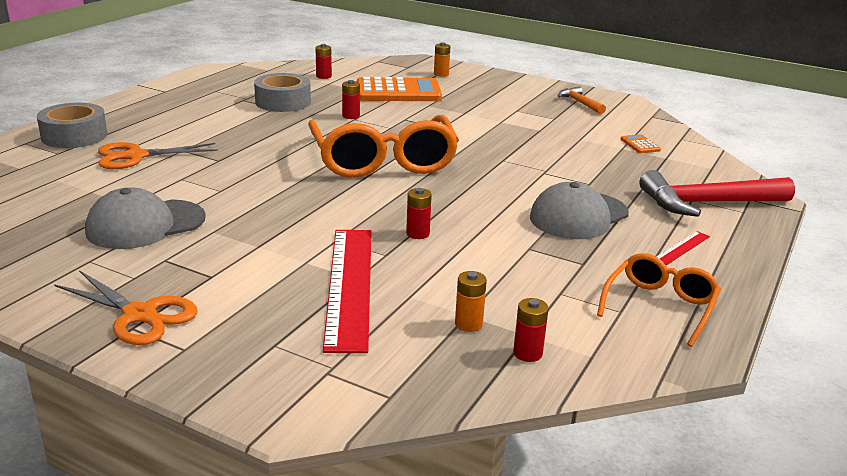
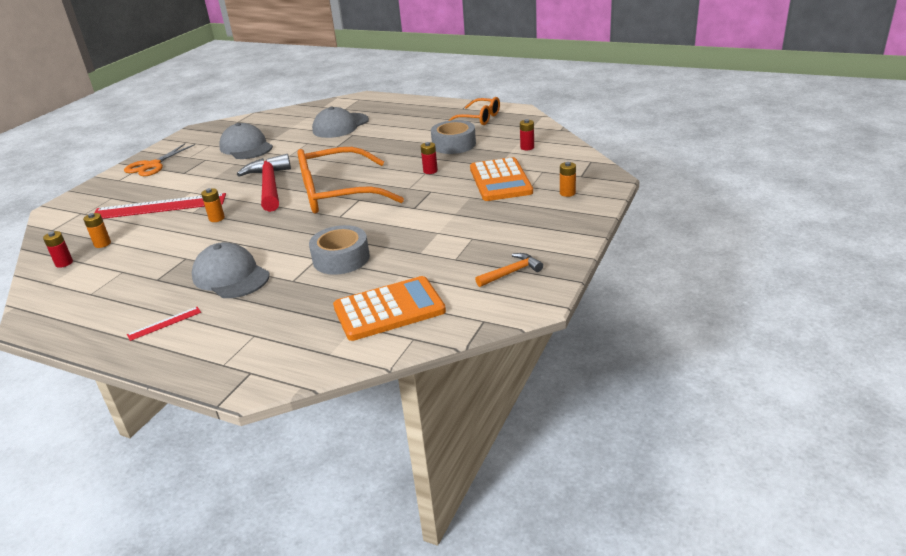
camera: 90 degrees right, 5 degrees up
grey tape [37,103,107,148] -> grey tape moved to [309,225,370,275]
orange scissors [98,142,218,169] -> grey cap [312,107,369,138]
red battery [406,188,432,239] -> orange battery [201,188,225,222]
orange glasses [597,253,721,347] -> orange glasses moved to [448,97,500,125]
orange calculator [621,134,661,153] -> orange calculator [333,276,446,341], size x2.42
red hammer [639,170,795,217] -> red hammer moved to [237,154,291,212]
red ruler [656,231,710,265] -> red ruler turned 75 degrees counterclockwise [127,307,201,341]

